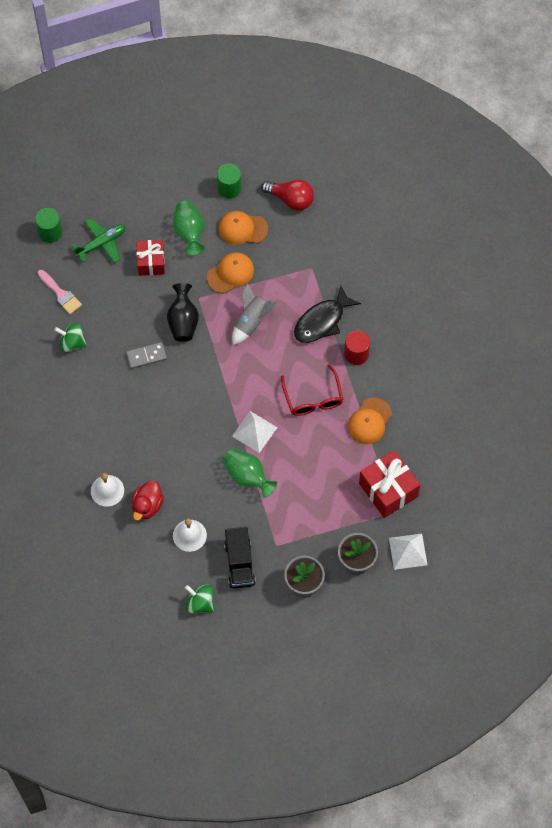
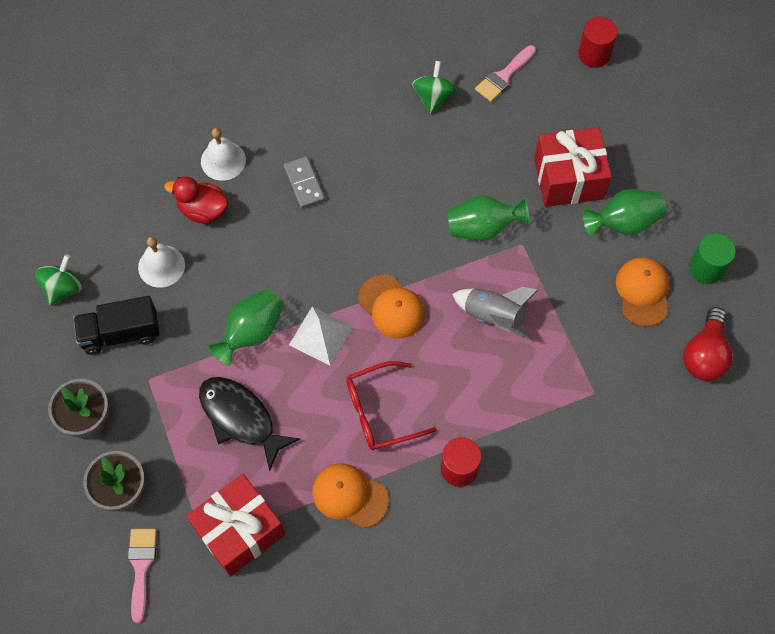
camera: 85 degrees right, 0 degrees up
green cylinder [35,208,62,243] -> red cylinder [578,17,618,68]
green plane [72,218,125,263] -> none
grey domino [126,342,167,369] -> grey domino moved to [284,156,325,208]
red gift [136,240,165,276] -> red gift [534,127,612,207], size x1.52
black vase [167,283,199,342] -> green vase [447,195,530,241]
orange cap [207,252,254,293] -> orange cap moved to [358,275,425,339]
black fish [294,286,361,343] -> black fish moved to [199,377,300,471]
white pyramid [389,534,428,570] -> pink brush [128,529,157,623]

